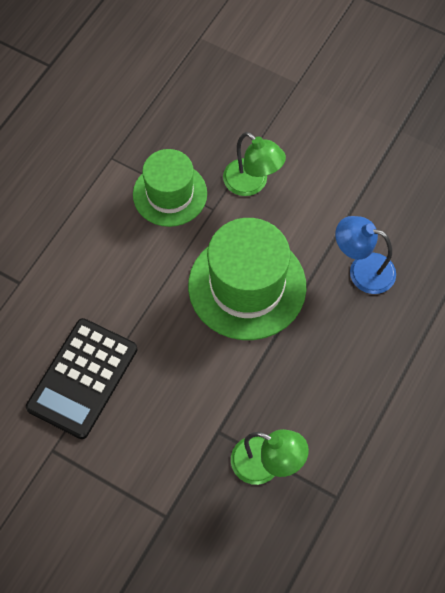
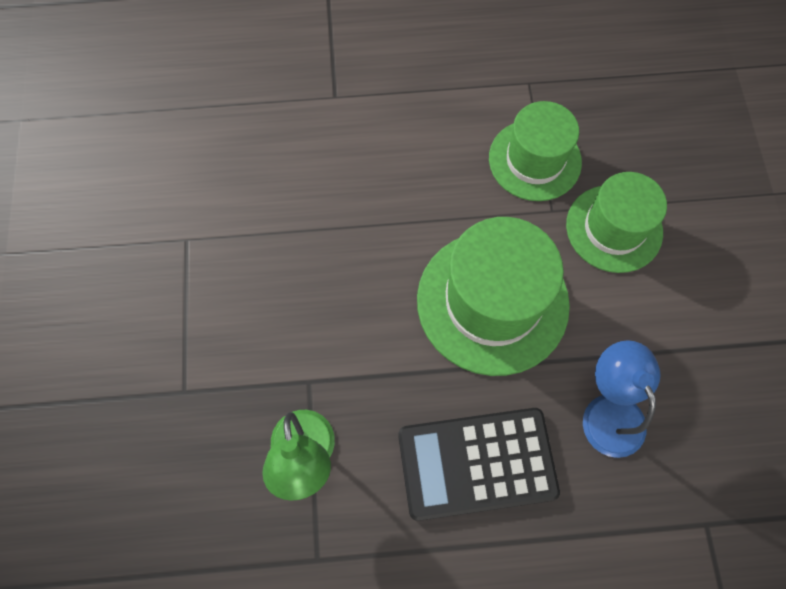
camera: 55 degrees right, 5 degrees up
black calculator [26,318,137,439] -> black calculator moved to [398,408,560,521]
green lamp [223,132,286,196] -> green hat [566,172,667,273]

